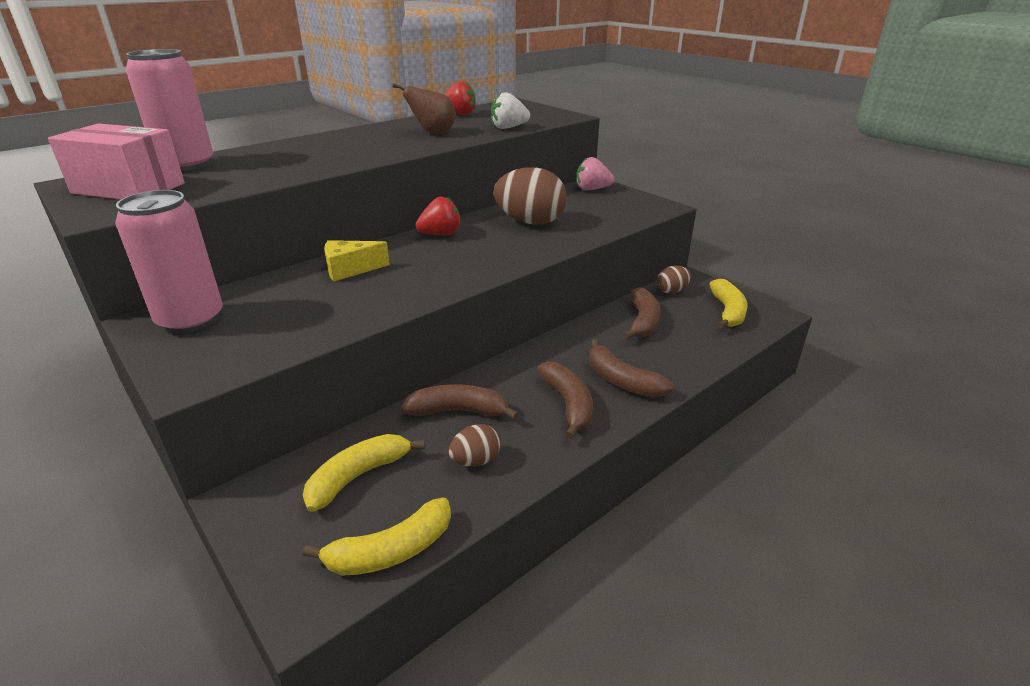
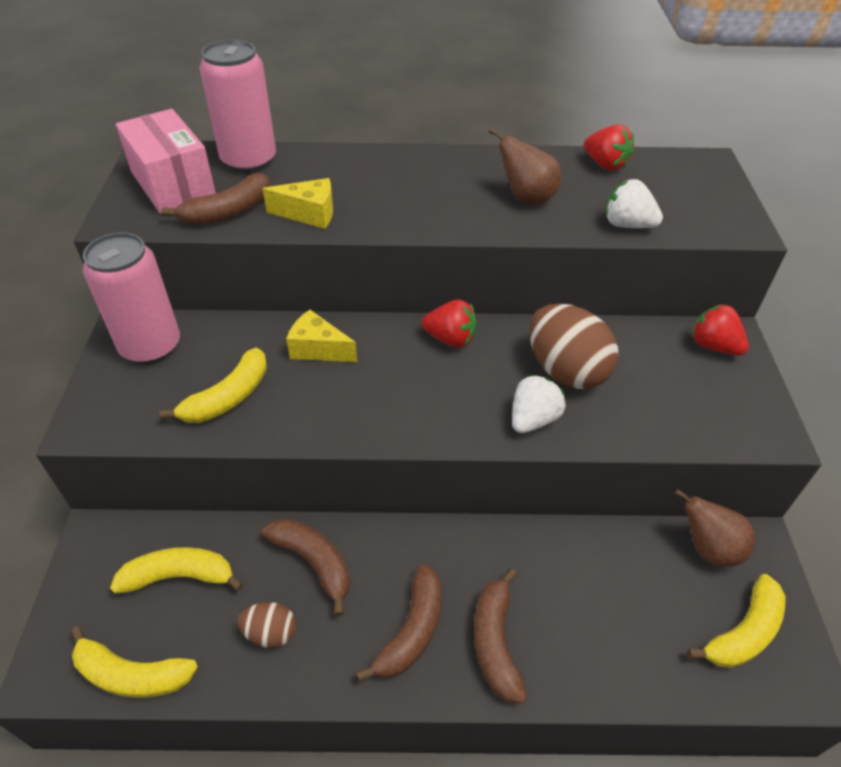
camera: 40 degrees right, 15 degrees up
pink strawberry [576,157,614,190] -> red strawberry [692,304,749,356]
brown banana [623,287,661,340] -> brown banana moved to [161,173,270,225]
brown egg [657,266,691,294] -> brown pear [674,489,755,567]
none -> yellow banana [159,347,267,423]
none -> yellow cheese [263,178,333,229]
none -> white strawberry [512,374,566,433]

